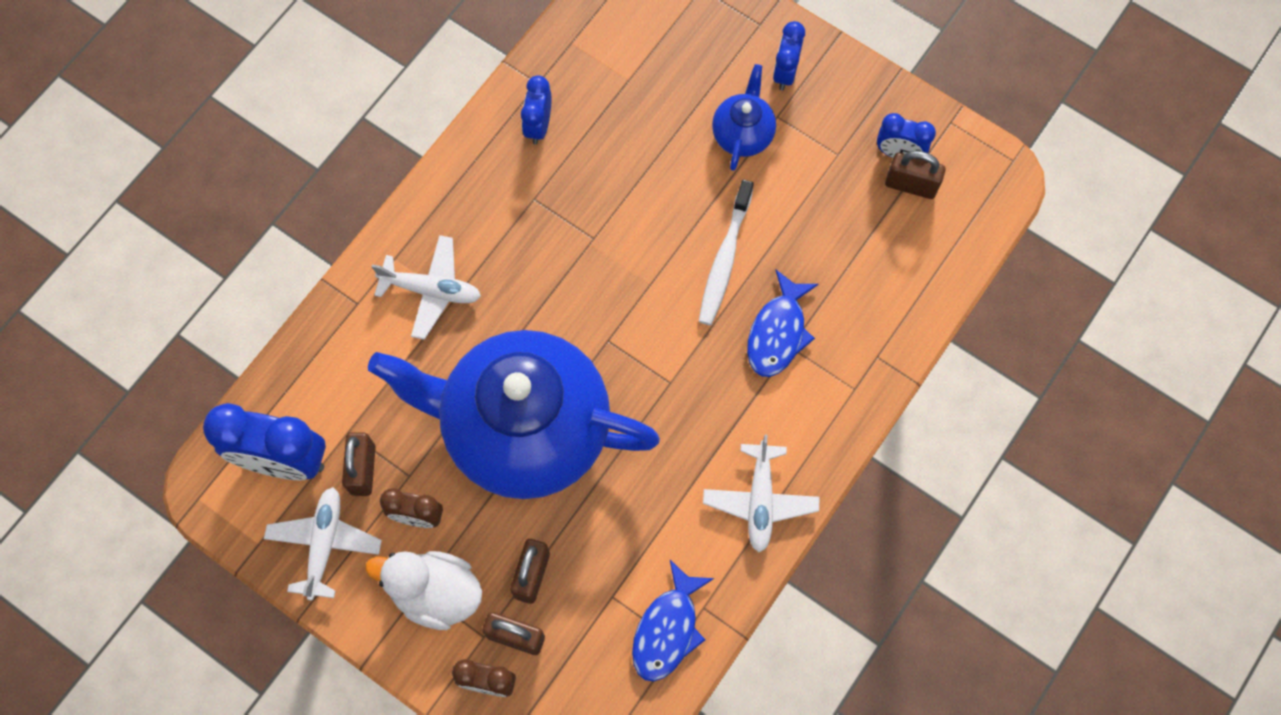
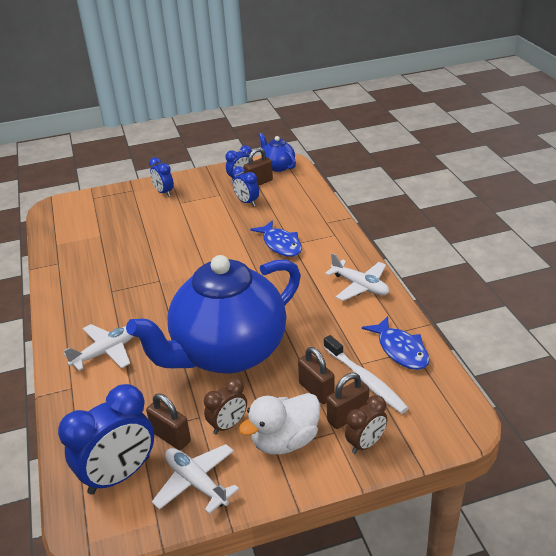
camera: 50 degrees left, 35 degrees down
blue clock [521,75,552,144] -> blue clock moved to [233,166,259,207]
white toothbrush [699,180,754,325] -> white toothbrush moved to [324,335,409,414]
blue teapot [712,64,776,171] -> blue teapot moved to [259,133,296,172]

